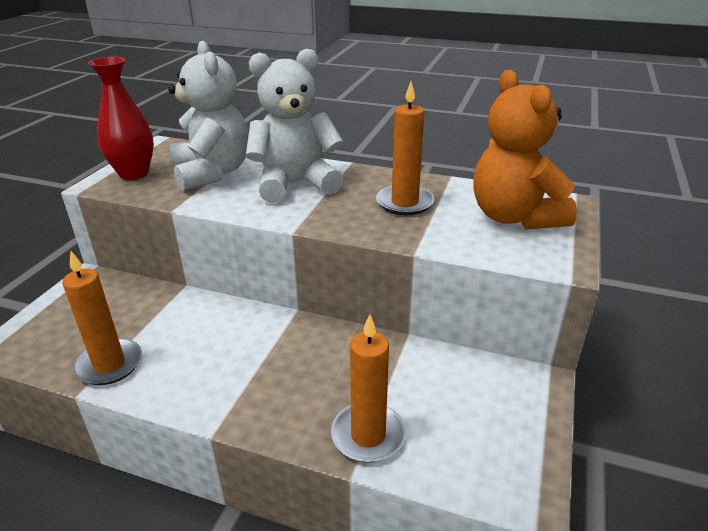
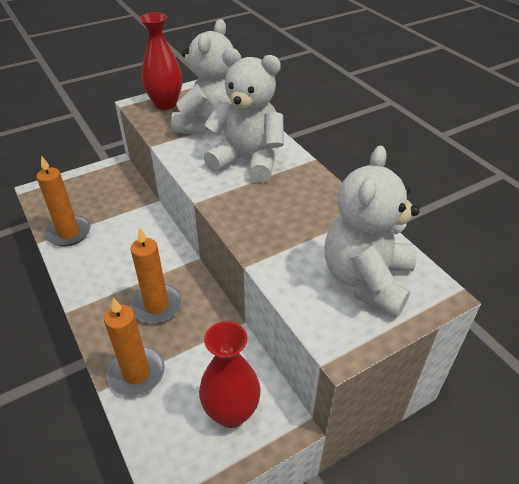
camera: 40 degrees right, 10 degrees up
orange candle [376,82,434,215] -> orange candle moved to [130,228,182,324]
orange teddy bear [473,70,577,229] -> white teddy bear [324,146,420,318]
none -> red vase [199,321,261,428]

